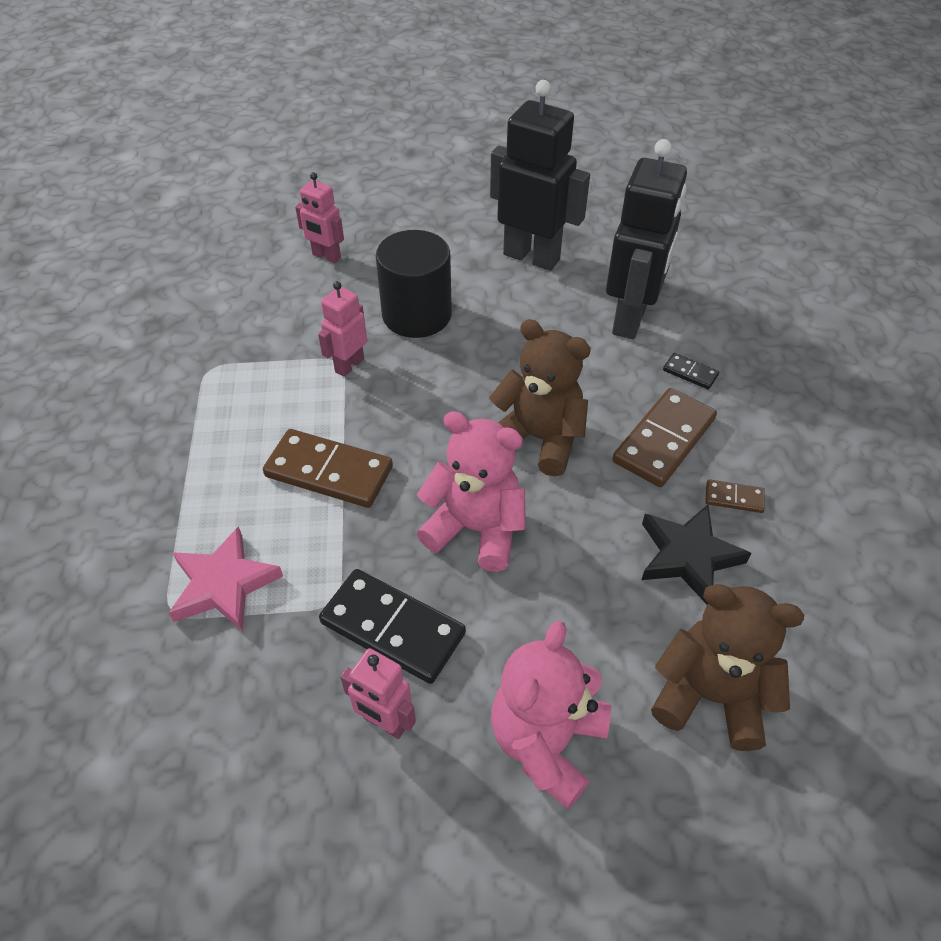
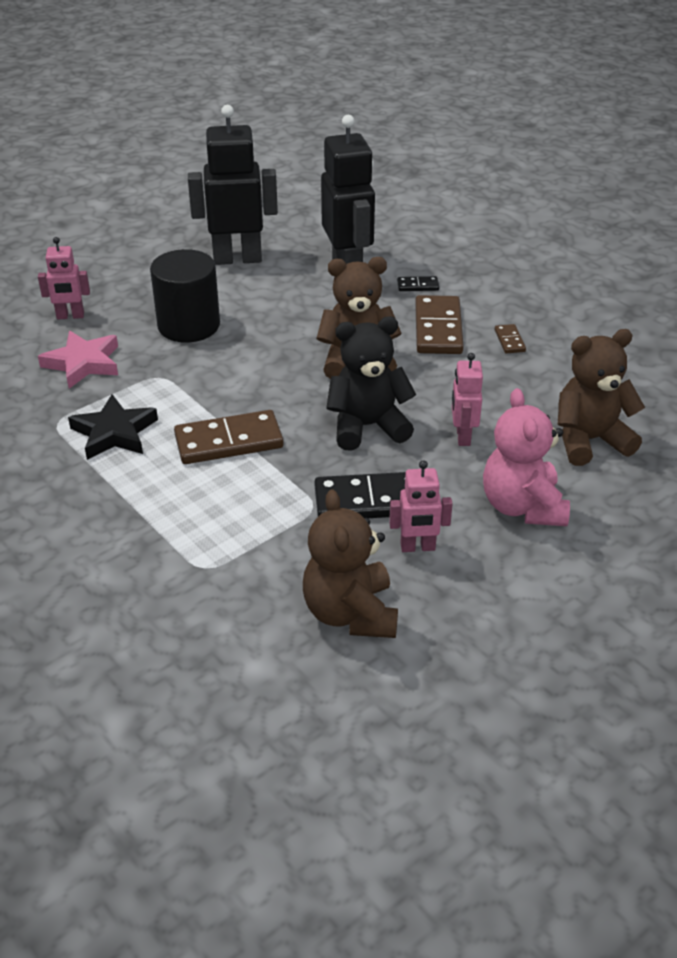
camera: 35 degrees left, 10 degrees down
pink star [169,526,283,632] -> pink star moved to [38,331,118,389]
pink robot [318,281,367,377] -> pink robot moved to [452,353,483,446]
pink teddy bear [417,411,526,572] -> black teddy bear [326,316,416,451]
black star [642,505,751,604] -> black star moved to [68,394,158,460]
brown domino [706,479,765,513] -> brown domino turned 75 degrees counterclockwise [495,324,526,354]
none -> brown teddy bear [303,489,398,638]

